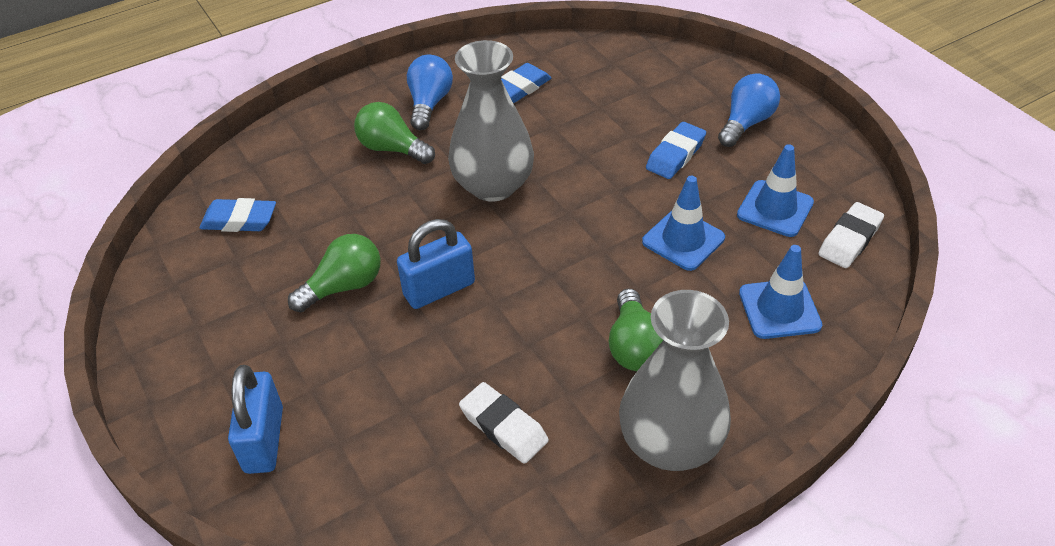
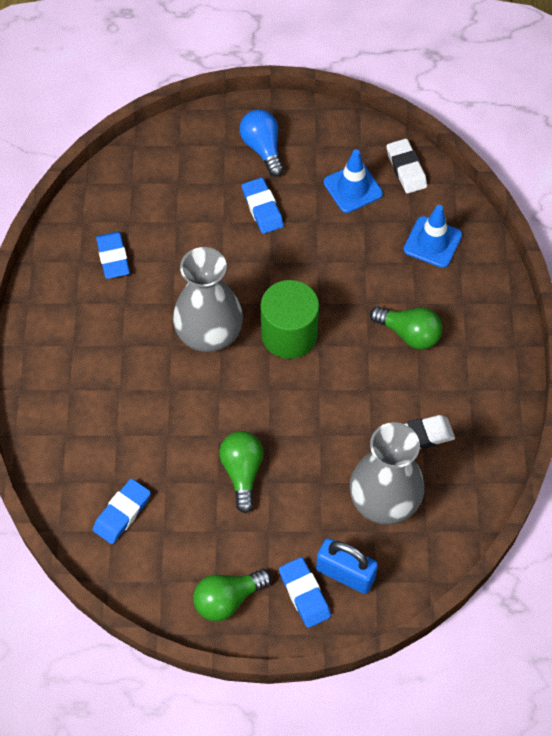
camera: 60 degrees left, 15 degrees up
green light bulb [354,102,435,164] -> green light bulb moved to [193,569,272,622]
blue padlock [397,219,475,309] -> none
blue light bulb [407,55,453,130] -> none
grey vase [619,290,731,471] -> grey vase moved to [349,422,425,525]
blue traffic cone [642,176,725,271] -> none
none -> green cylinder [261,280,319,359]
none -> blue eraser [279,557,331,628]

